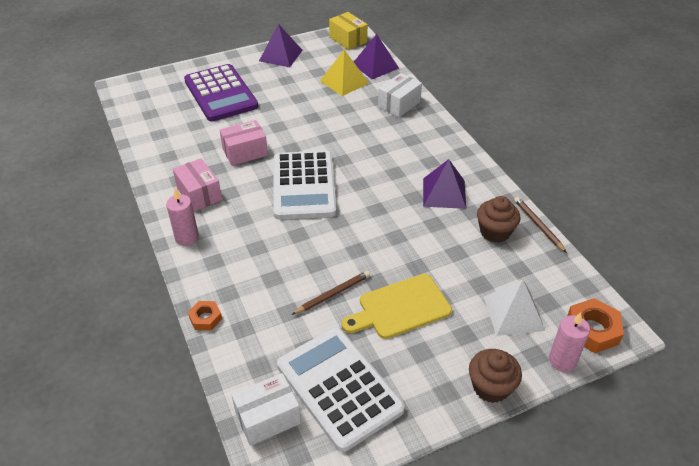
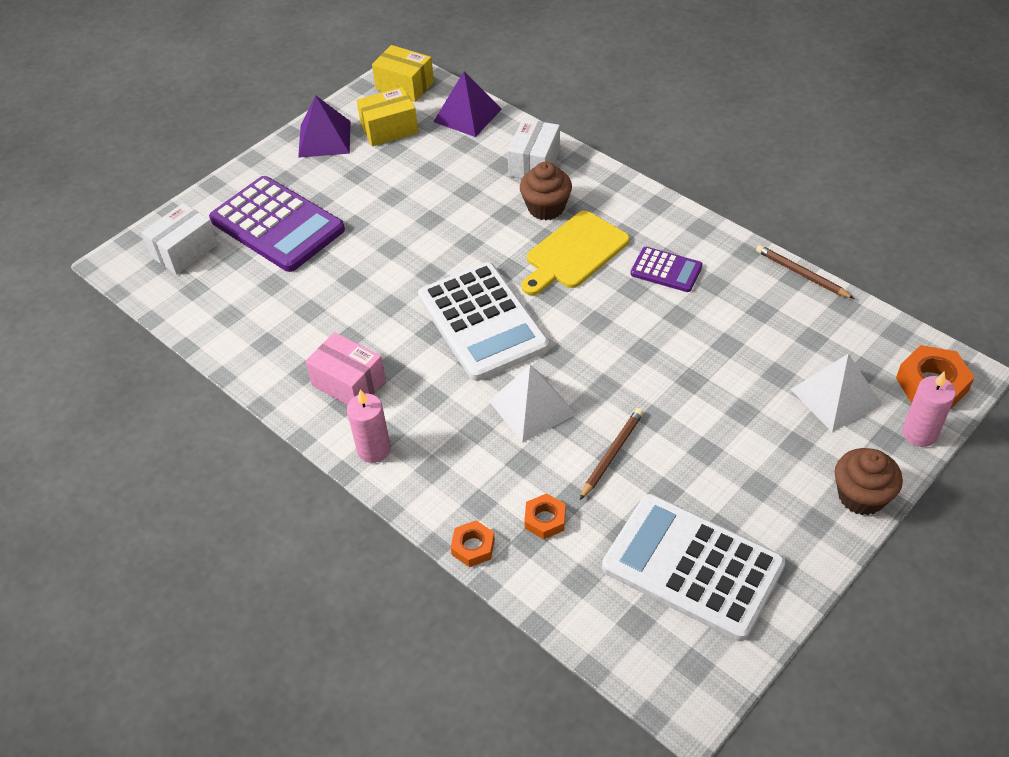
camera: 20 degrees left, 5 degrees up
pink box [220,120,268,166] -> none
white box [232,373,301,446] -> white box moved to [141,203,218,275]
yellow pyramid [320,50,369,96] -> none
yellow cutting board [342,274,452,339] -> yellow cutting board moved to [521,211,630,295]
purple pyramid [423,159,466,209] -> purple calculator [630,247,703,292]
brown cupcake [477,196,520,243] -> brown cupcake moved to [520,162,572,220]
none -> yellow box [357,87,418,146]
none -> white pyramid [489,365,576,443]
none -> orange nut [524,493,566,539]

